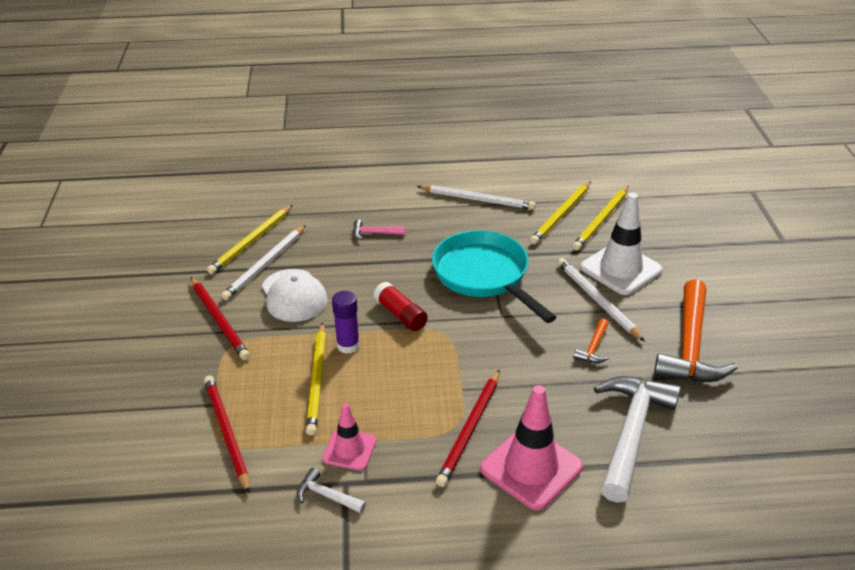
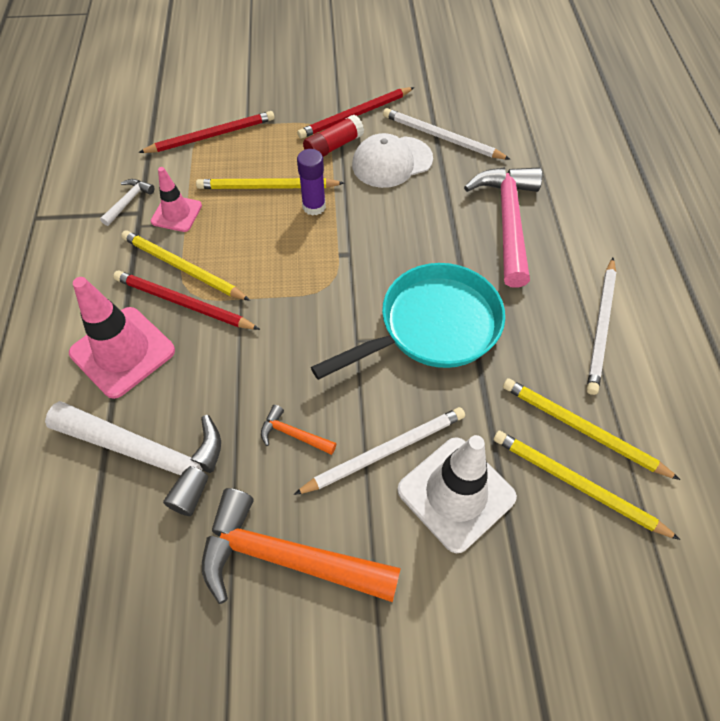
camera: 90 degrees right, 20 degrees up
yellow pencil [207,205,292,274] -> yellow pencil moved to [121,230,250,301]
pink hammer [353,219,405,240] -> pink hammer [464,167,542,288], size x2.28
red glue stick [373,282,428,331] -> red glue stick moved to [303,115,364,157]

